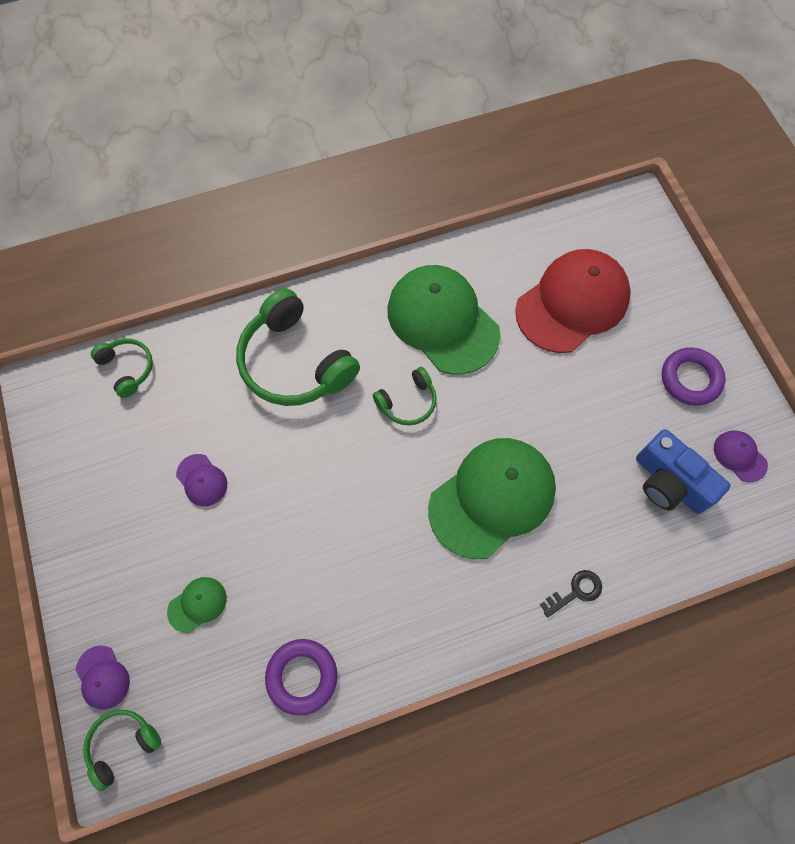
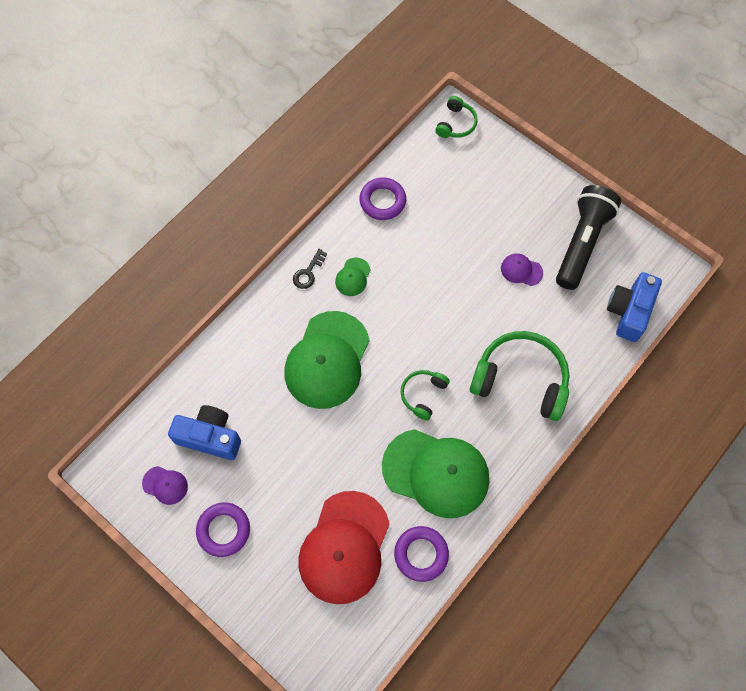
camera: 150 degrees right, 0 degrees up
purple cap [76,645,130,710] -> none
green headphones [91,338,153,398] -> blue camera [607,272,662,342]
green cap [167,577,227,633] -> green cap moved to [335,258,371,296]
black key [540,570,602,618] -> black key moved to [293,249,327,289]
none -> purple ring [394,526,449,582]
none -> black flashlight [556,185,621,290]

